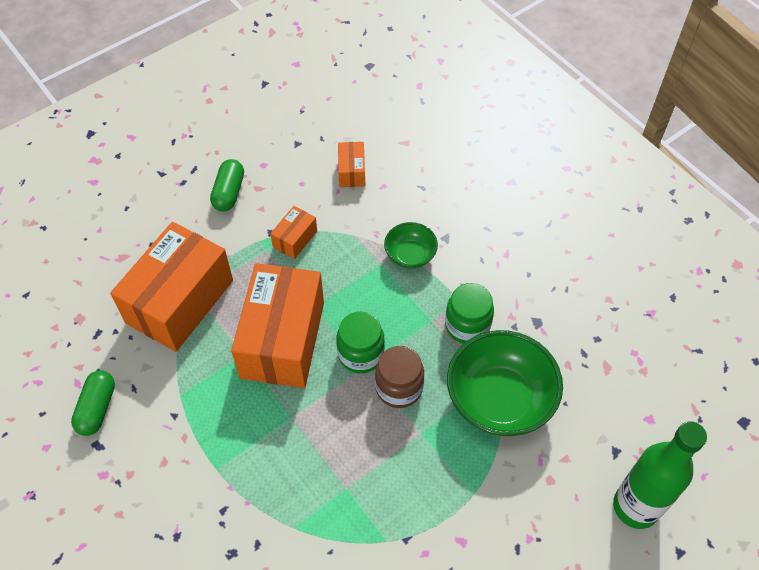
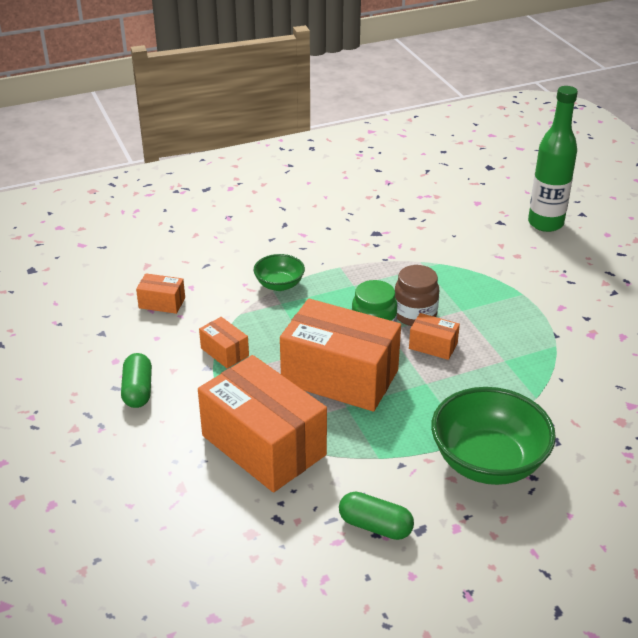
camera: 75 degrees left, 20 degrees down
green capsule [210,159,244,212] -> green capsule turned 60 degrees clockwise [121,353,152,408]
green jar [445,283,494,344] -> none
green bowl [447,330,563,436] -> green bowl moved to [431,387,556,485]
none -> orange box [409,313,460,360]

